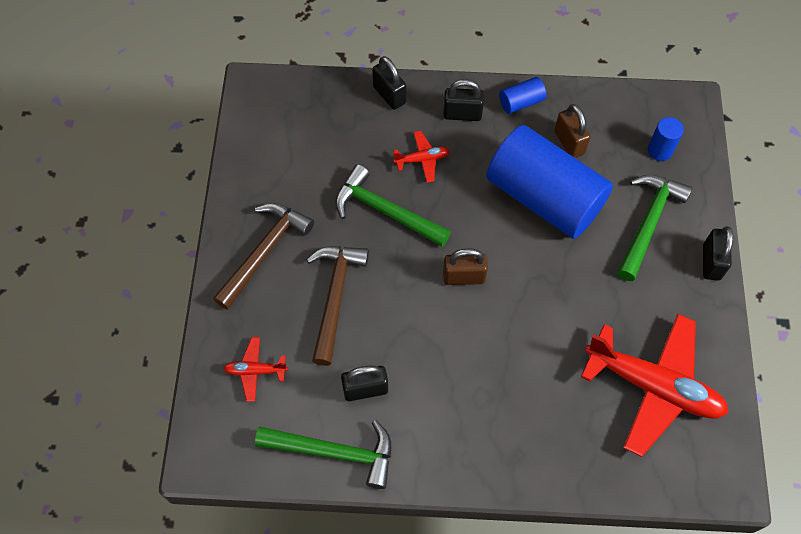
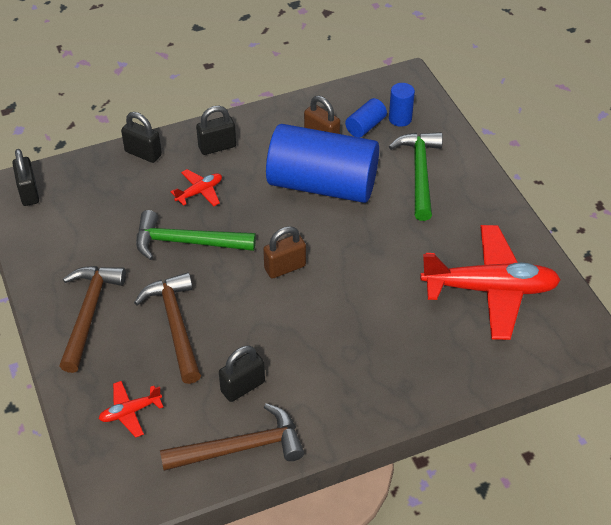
camera: 25 degrees left, 15 degrees down
green hammer [255,420,391,489] -> brown hammer [160,403,304,471]
blue cylinder [499,77,546,114] -> blue cylinder moved to [345,98,387,138]
black padlock [703,226,733,281] -> black padlock moved to [12,149,39,206]

